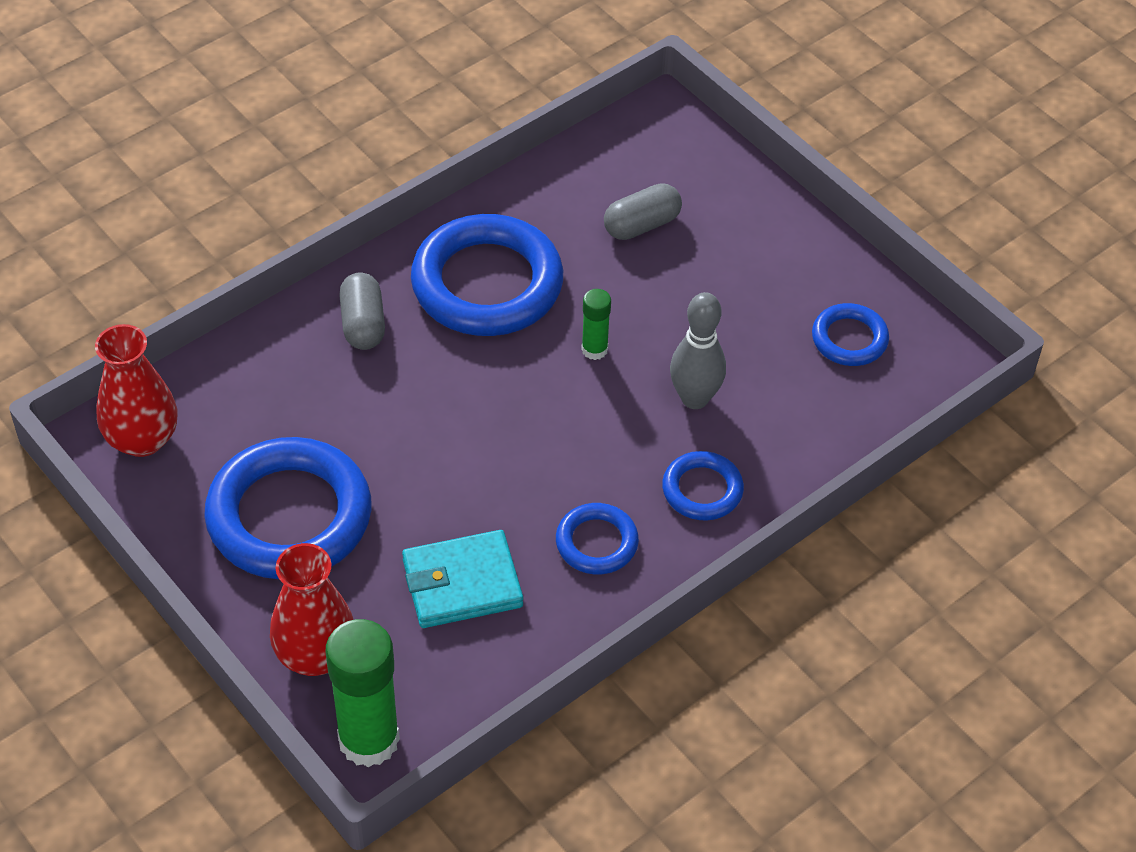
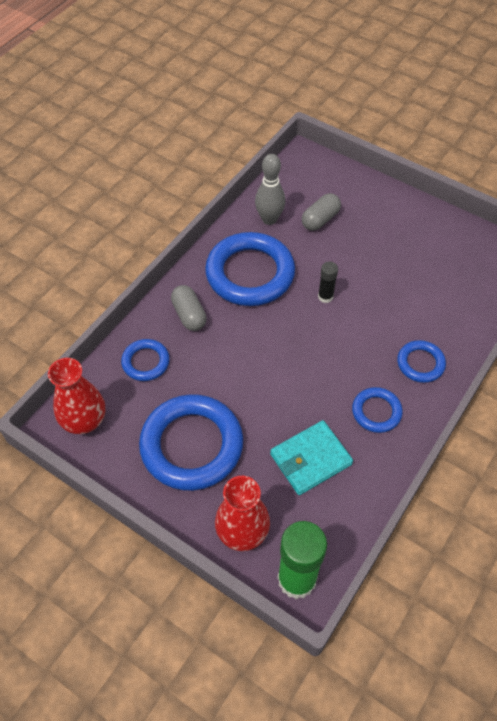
camera: 15 degrees left, 5 degrees up
green glue stick [581,289,611,360] -> black glue stick [318,262,338,303]
grey bowling pin [670,292,726,409] -> grey bowling pin moved to [255,154,285,225]
blue ring [812,303,889,366] -> blue ring moved to [121,339,170,381]

